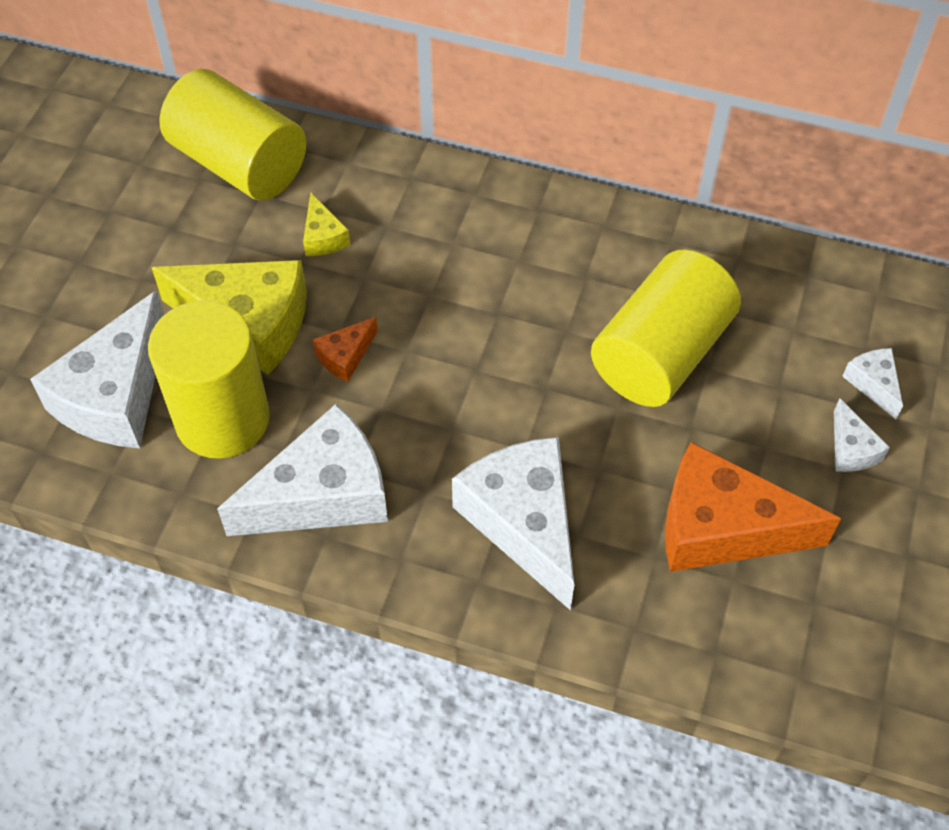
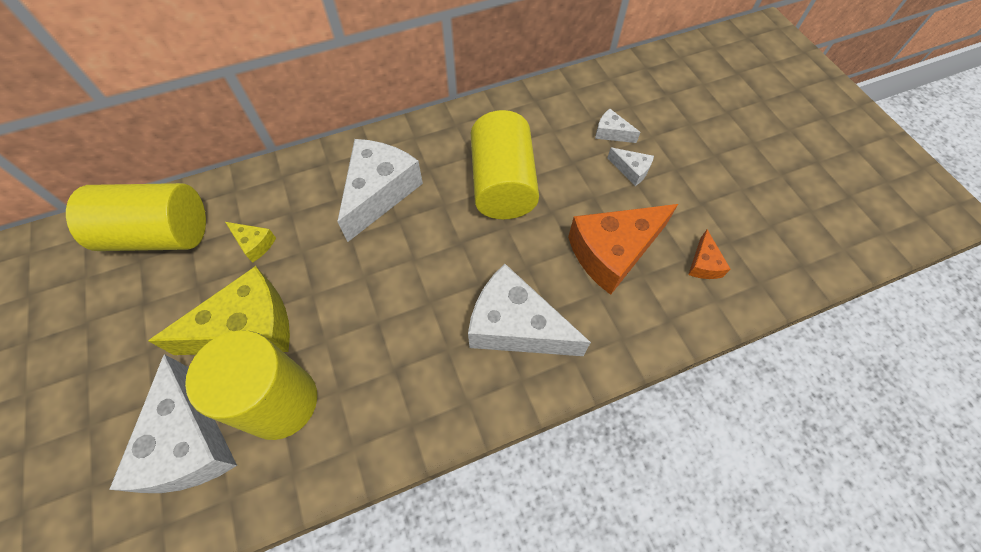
camera: 40 degrees left, 5 degrees up
white cheese [217,404,388,536] -> white cheese moved to [337,139,423,242]
orange cheese [313,317,378,382] -> orange cheese moved to [688,230,730,279]

